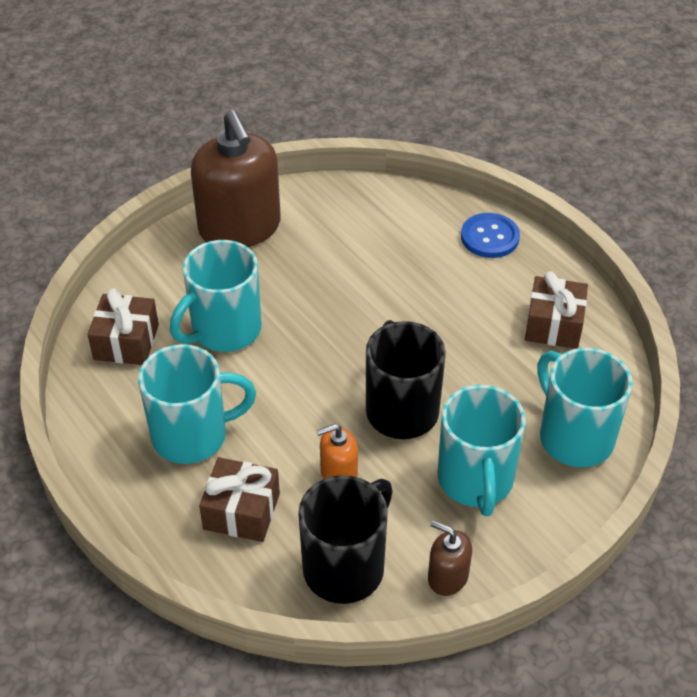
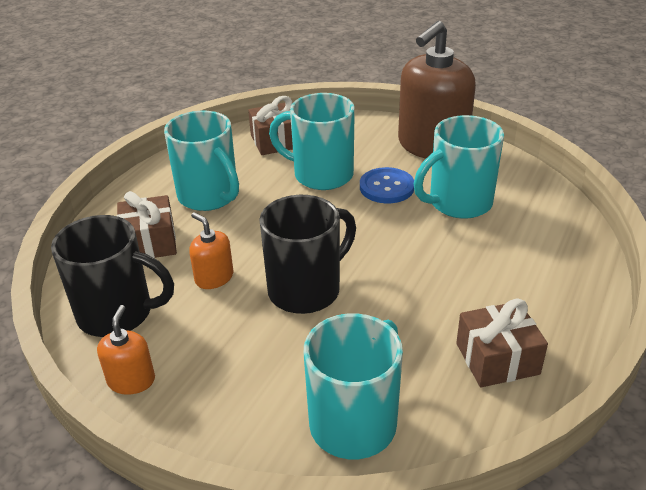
camera: 65 degrees right, 10 degrees down
brown soap dispenser [428,521,472,596] -> orange soap dispenser [97,305,155,395]
turquoise mug [438,385,526,516] -> turquoise mug moved to [414,115,504,219]
blue button [461,213,520,258] -> blue button moved to [360,167,414,203]

